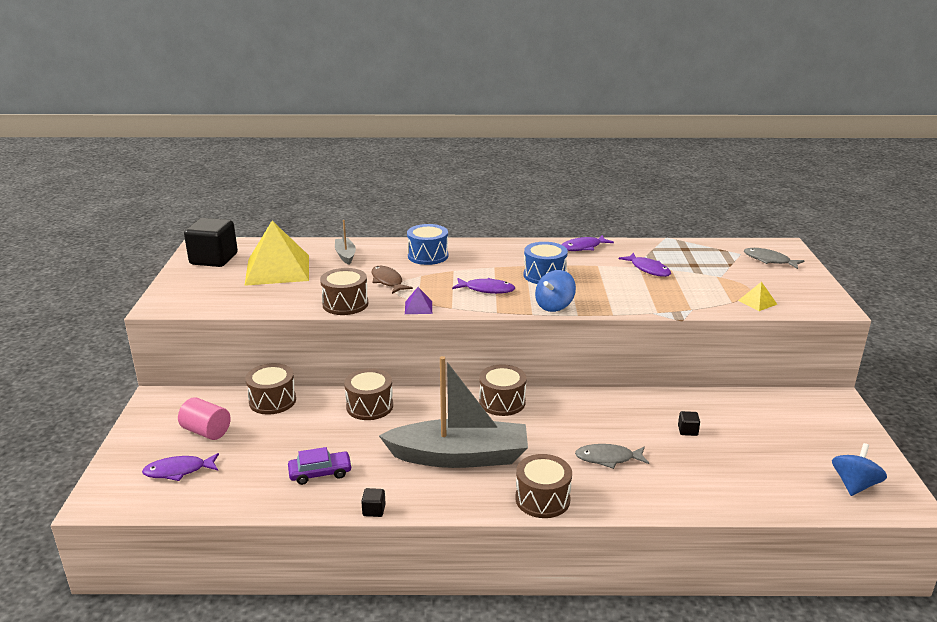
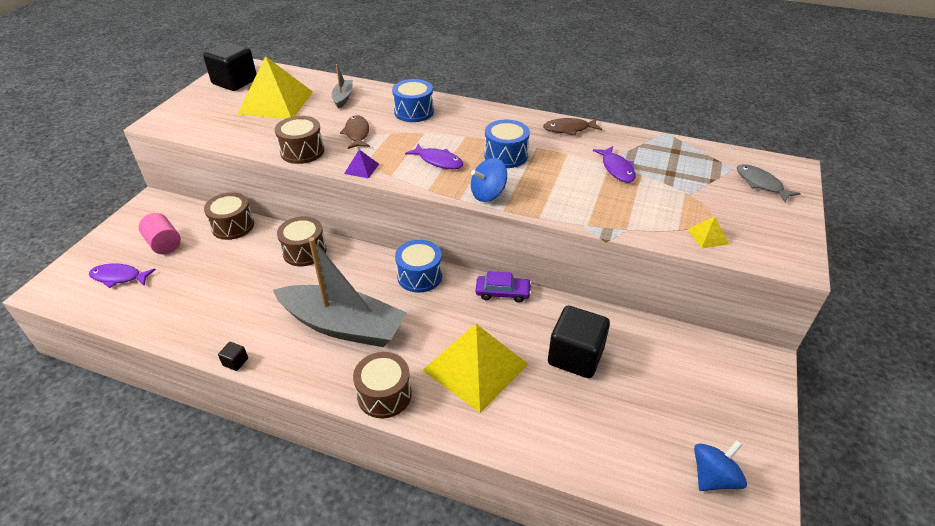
camera: 20 degrees right, 15 degrees up
purple car [288,447,352,485] -> purple car moved to [476,271,532,303]
brown drum [479,364,527,416] -> blue drum [395,240,442,293]
purple fish [562,235,614,251] -> brown fish [543,118,602,135]
grey fish [575,444,649,469] -> yellow pyramid [422,324,529,413]
black cube [678,411,700,436] -> black cube [548,306,610,378], size x2.48

